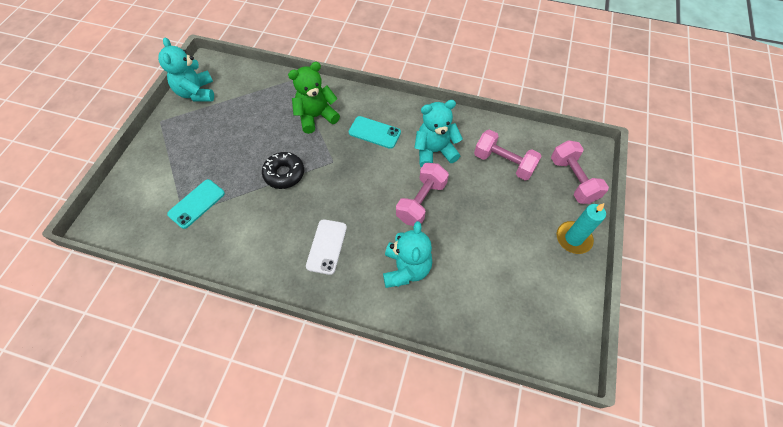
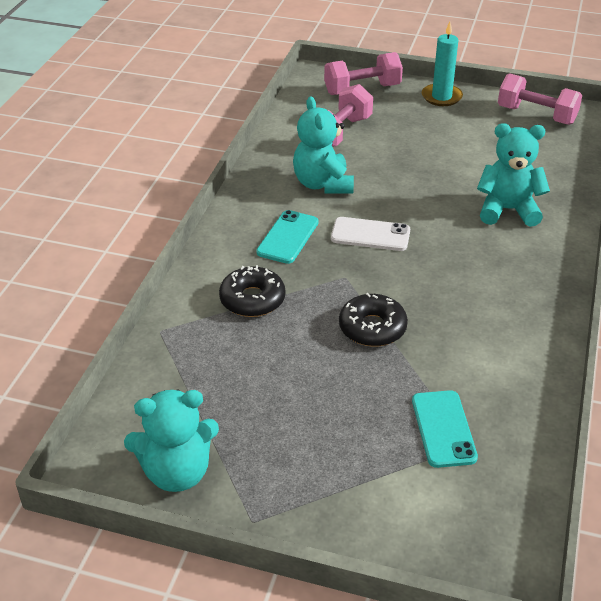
camera: 90 degrees left, 20 degrees down
turquoise phone [167,179,225,229] -> turquoise phone turned 45 degrees clockwise [412,390,478,468]
green teddy bear [288,62,340,134] -> black donut [219,265,286,317]
white phone [306,219,347,275] -> white phone moved to [331,217,410,251]
pink dumbbell [396,163,449,226] -> pink dumbbell moved to [498,73,582,125]

